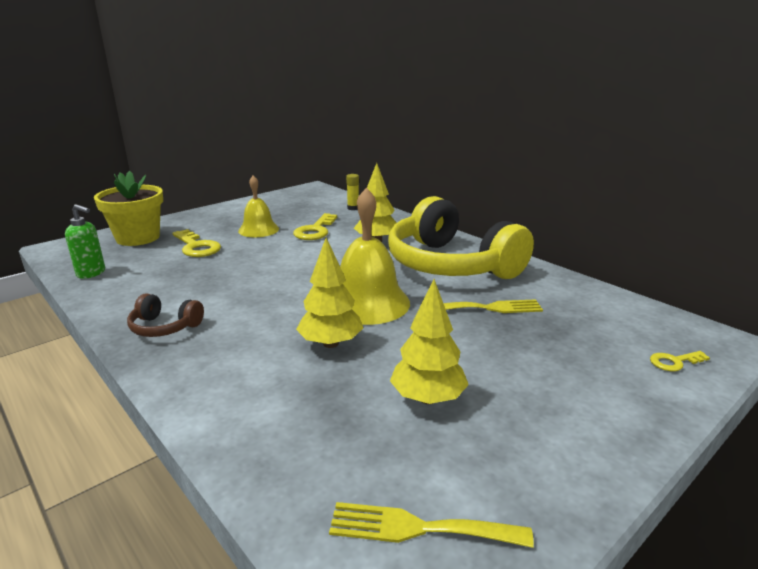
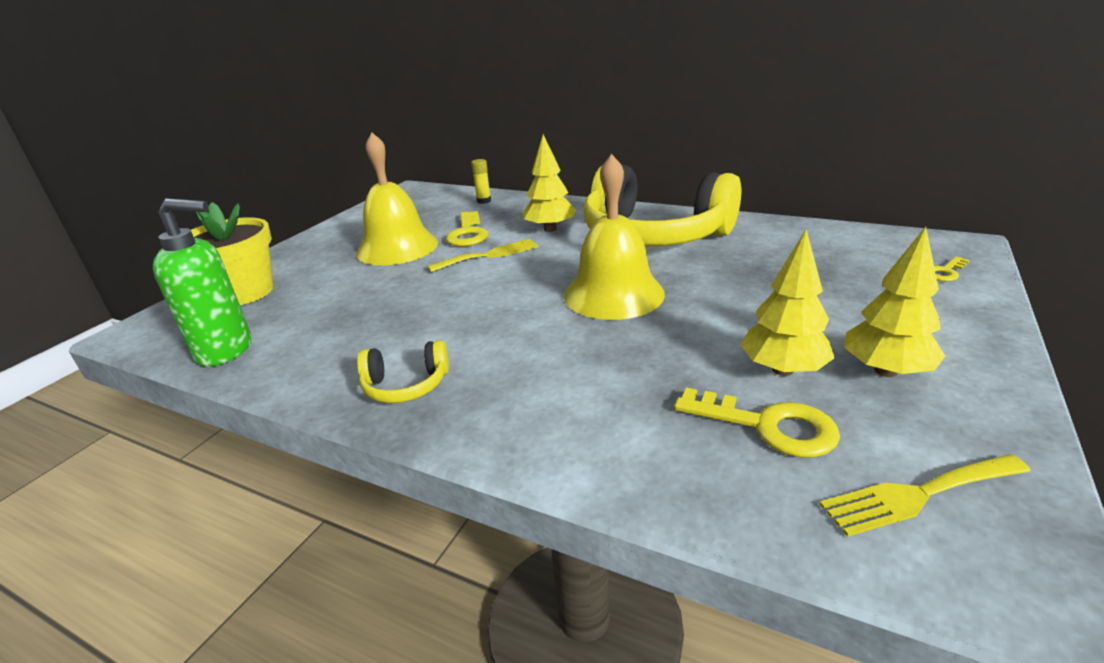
camera: 20 degrees left, 5 degrees up
green soap dispenser [65,204,105,279] -> green soap dispenser [153,199,251,367], size x1.55
brown headphones [127,293,204,337] -> yellow headphones [357,340,449,403]
yellow key [172,229,221,257] -> yellow key moved to [674,387,840,457]
yellow bell [238,175,279,237] -> yellow bell [356,133,438,265], size x1.59
yellow tree [296,238,363,348] -> yellow tree moved to [844,227,945,377]
yellow fork [443,299,543,313] -> yellow fork moved to [427,239,539,272]

